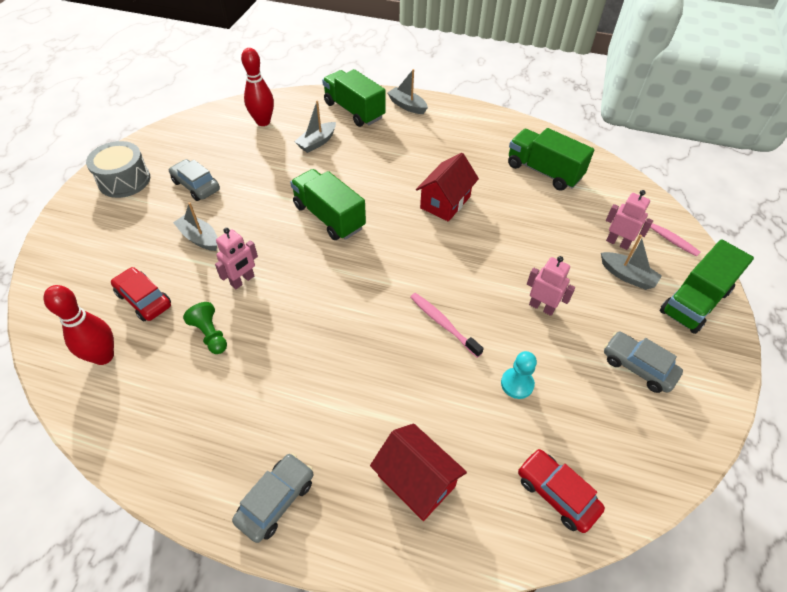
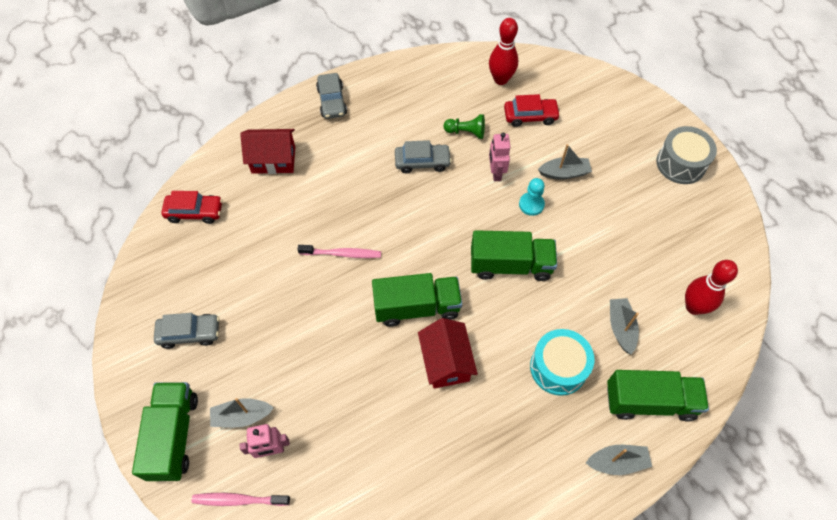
camera: 135 degrees right, 10 degrees up
grey car [169,159,220,201] -> grey car moved to [395,140,452,173]
turquoise pawn [501,351,537,399] -> turquoise pawn moved to [519,178,545,216]
green truck [508,128,594,191] -> green truck moved to [372,273,462,327]
pink robot [527,256,575,316] -> none
none -> turquoise drum [530,329,594,396]

